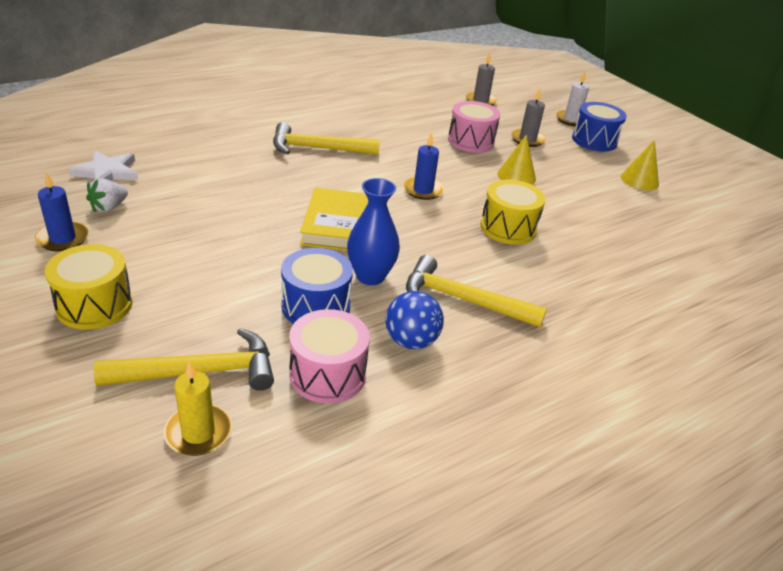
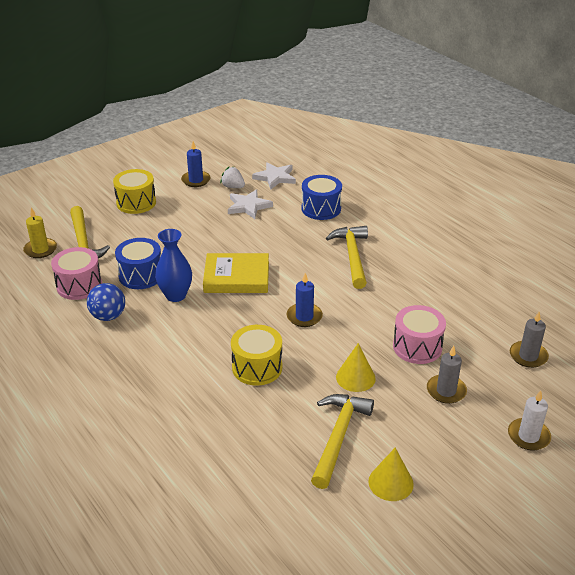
camera: 90 degrees right, 0 degrees up
yellow hammer [406,255,547,327] -> yellow hammer moved to [311,394,374,489]
blue drum [572,102,627,152] -> blue drum moved to [302,175,342,220]
none -> white star [228,189,273,219]

